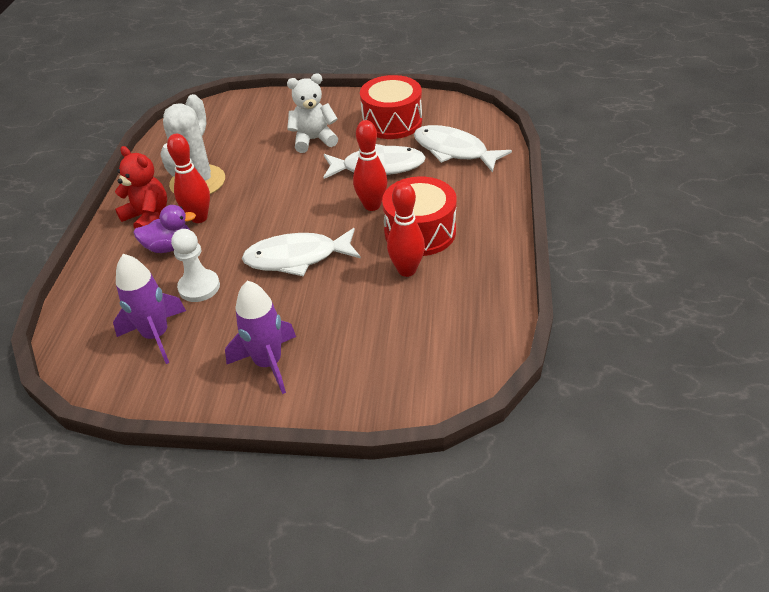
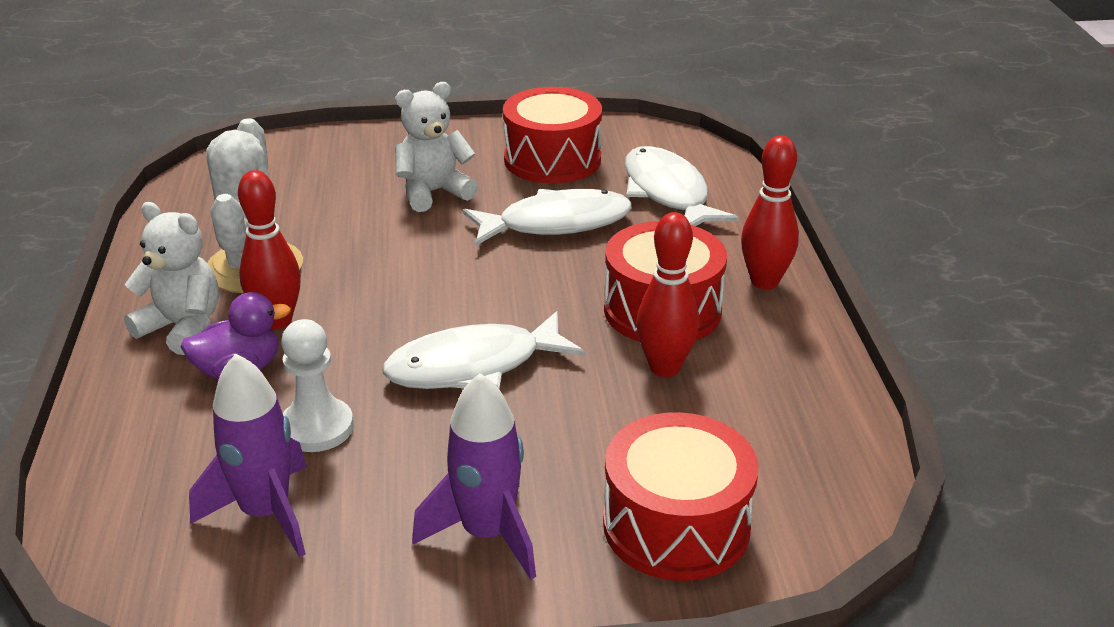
camera: 15 degrees left, 10 degrees down
red teddy bear [115,146,167,229] -> white teddy bear [124,202,219,355]
red bowling pin [353,120,387,211] -> red bowling pin moved to [741,136,799,290]
white fish [414,125,512,172] -> white fish turned 45 degrees clockwise [624,146,739,226]
none -> red drum [603,412,758,581]

